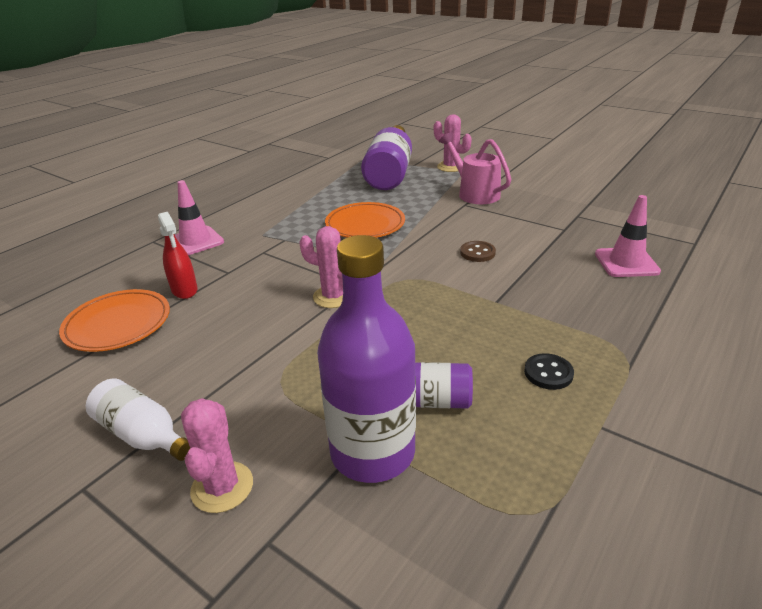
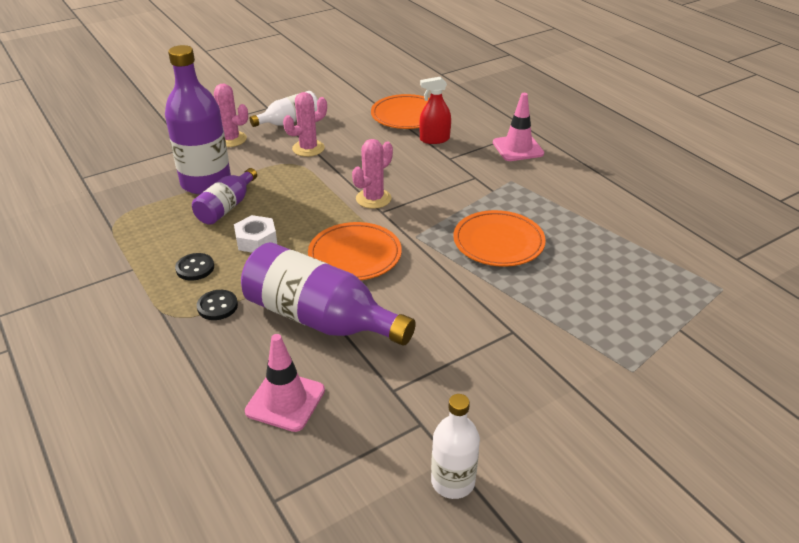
camera: 110 degrees right, 5 degrees up
purple bottle [361,125,412,190] -> purple bottle moved to [241,242,416,346]
pink cactus [434,114,472,172] -> pink cactus moved to [283,92,327,157]
pink watering can [439,132,511,204] -> none
brown button [460,241,496,262] -> none
none -> black button [197,290,238,320]
none -> white nut [234,215,277,252]
none -> orange plate [308,222,402,280]
none -> white bottle [431,394,480,499]

